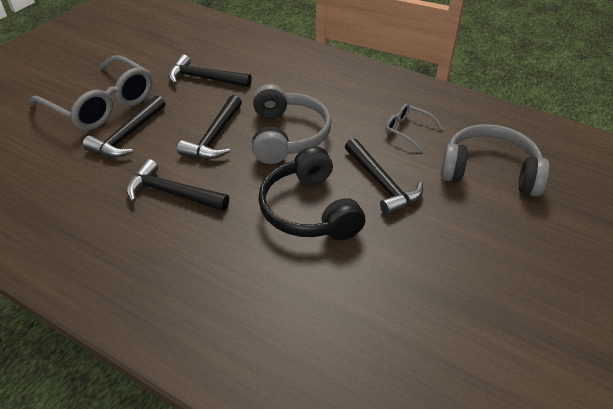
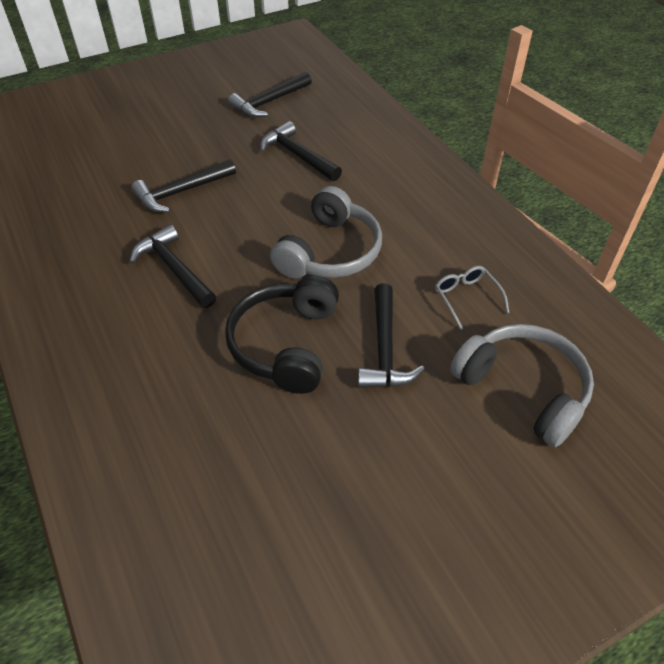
camera: 30 degrees right, 5 degrees up
grey glasses [30,55,152,130] -> none
black hammer [177,95,242,159] -> black hammer moved to [228,72,312,118]

